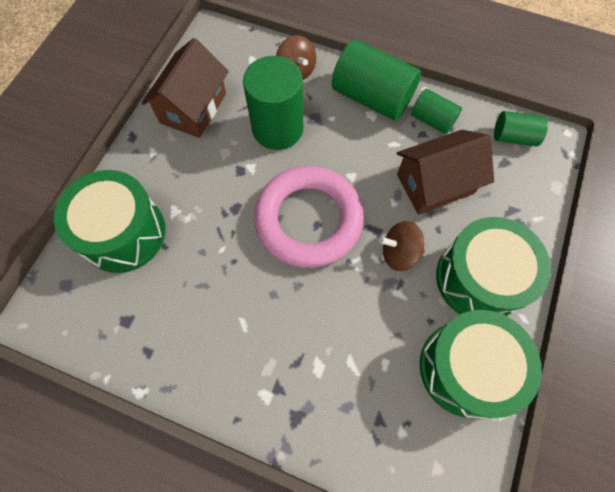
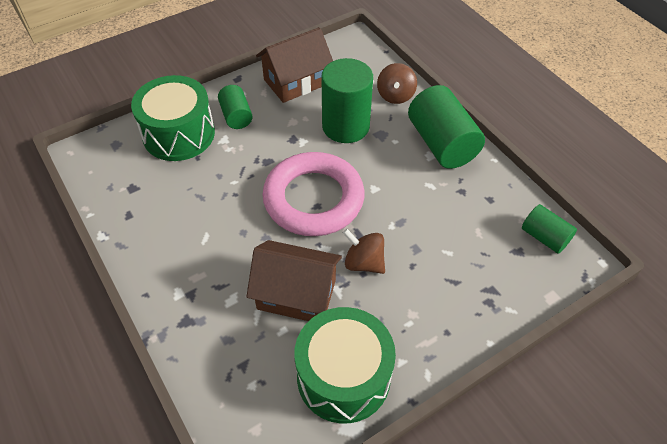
camera: 35 degrees right, 15 degrees down
brown house [397,130,494,215] -> brown house moved to [246,240,342,321]
green cylinder [411,89,462,134] -> green cylinder moved to [218,85,253,129]
green drum [436,217,551,316] -> none

